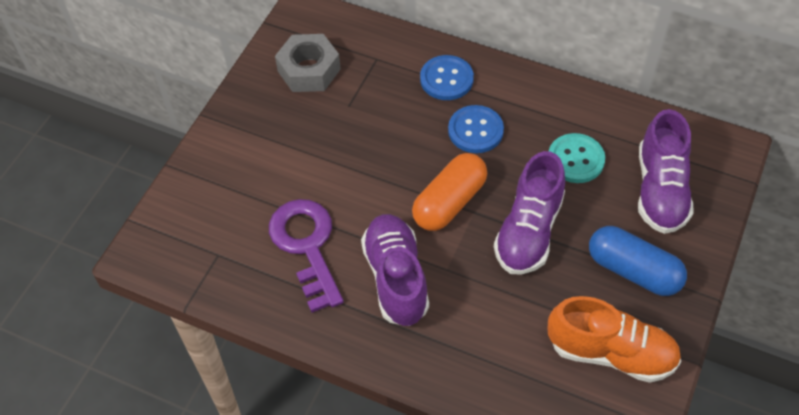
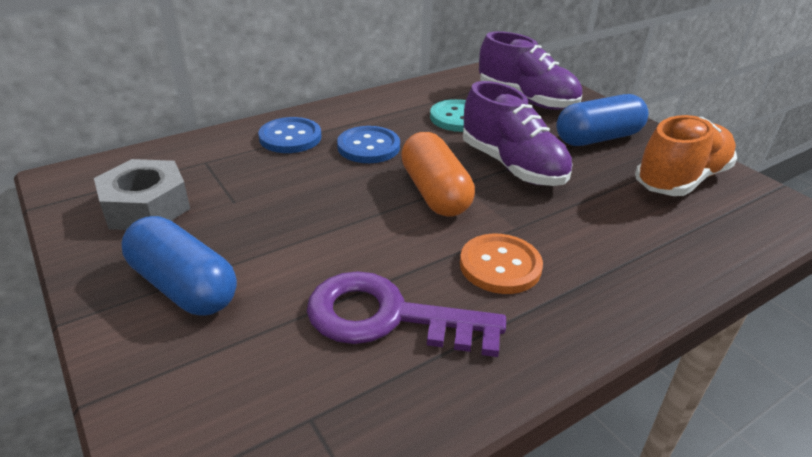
camera: 60 degrees left, 20 degrees down
purple shoe [361,214,429,326] -> orange button [460,234,543,294]
none -> blue capsule [122,216,237,316]

